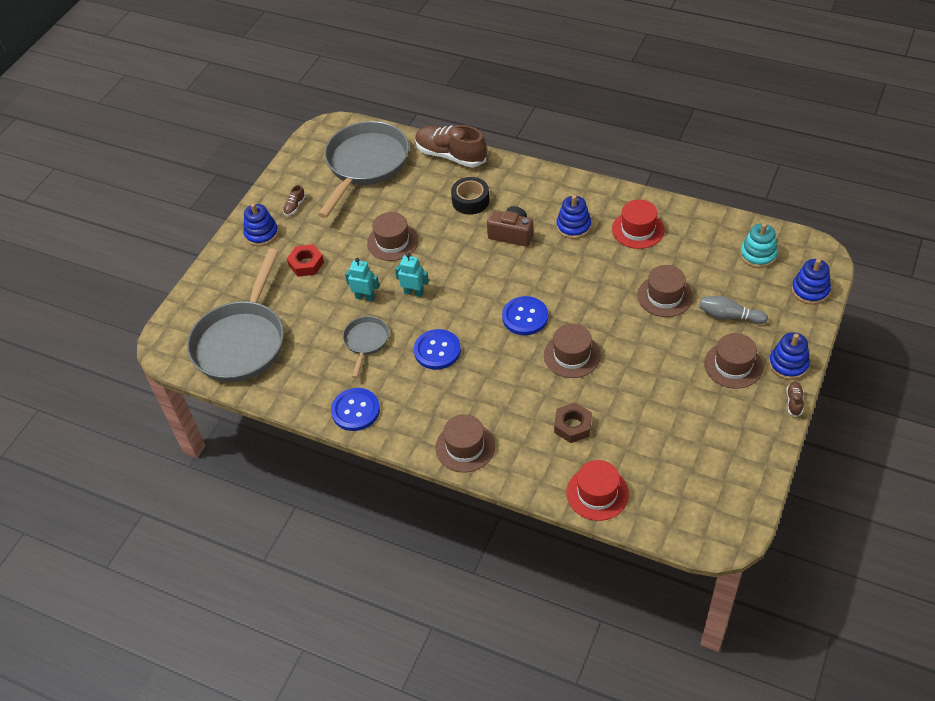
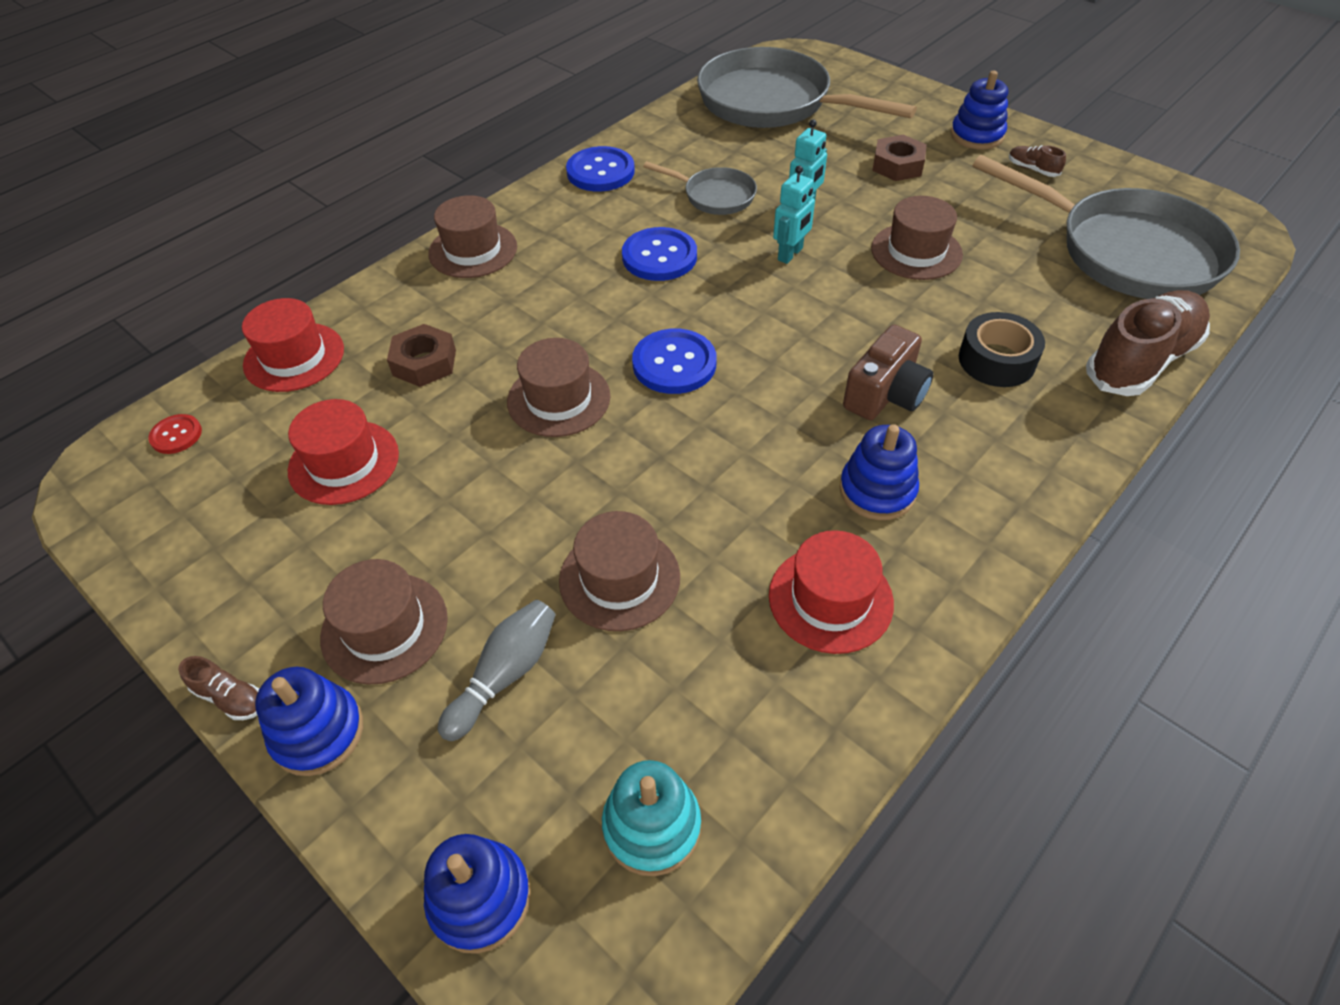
camera: 105 degrees right, 0 degrees up
red nut [287,244,324,277] -> brown nut [872,135,927,181]
none -> red button [148,414,202,454]
none -> red hat [288,399,399,505]

